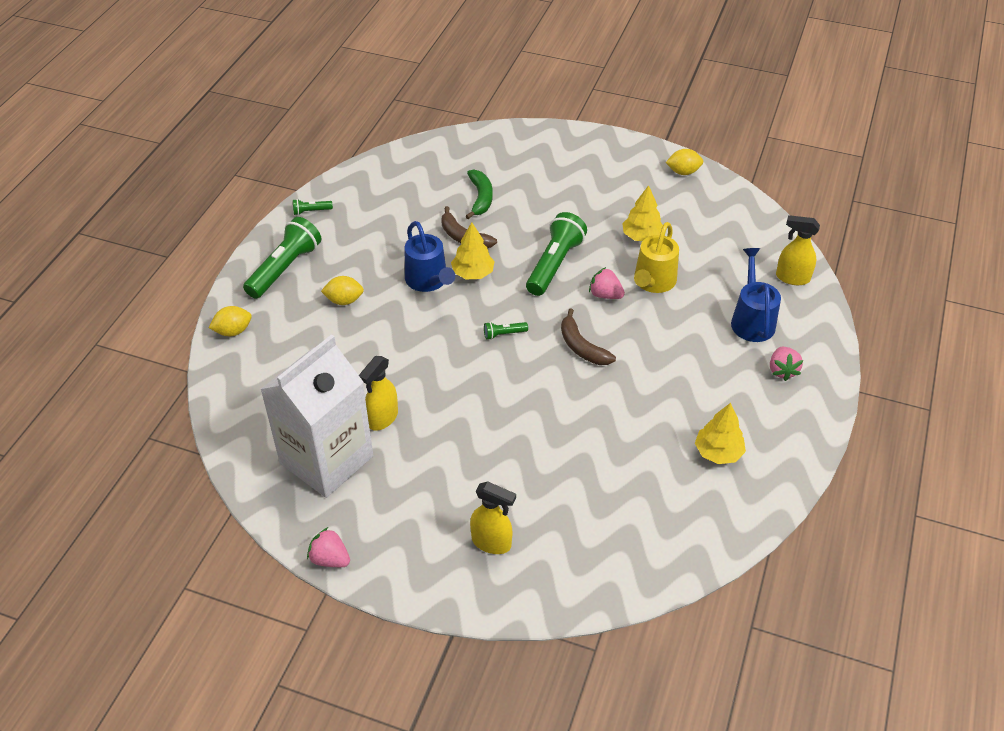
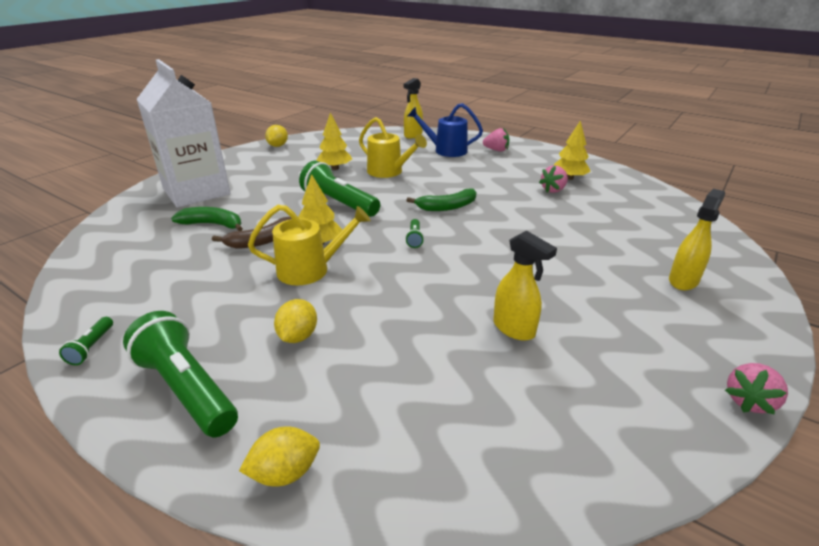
camera: 75 degrees left, 15 degrees down
yellow lemon [209,306,252,336] -> yellow lemon turned 75 degrees clockwise [239,426,320,486]
white carton [260,334,373,498] -> white carton moved to [137,59,231,208]
blue watering can [405,221,455,292] -> yellow watering can [248,205,371,285]
brown banana [561,308,616,365] -> green banana [406,188,477,211]
pink strawberry [589,267,625,299] -> pink strawberry moved to [539,165,568,193]

